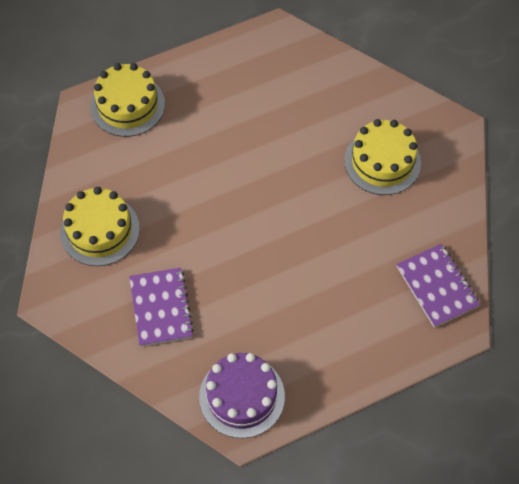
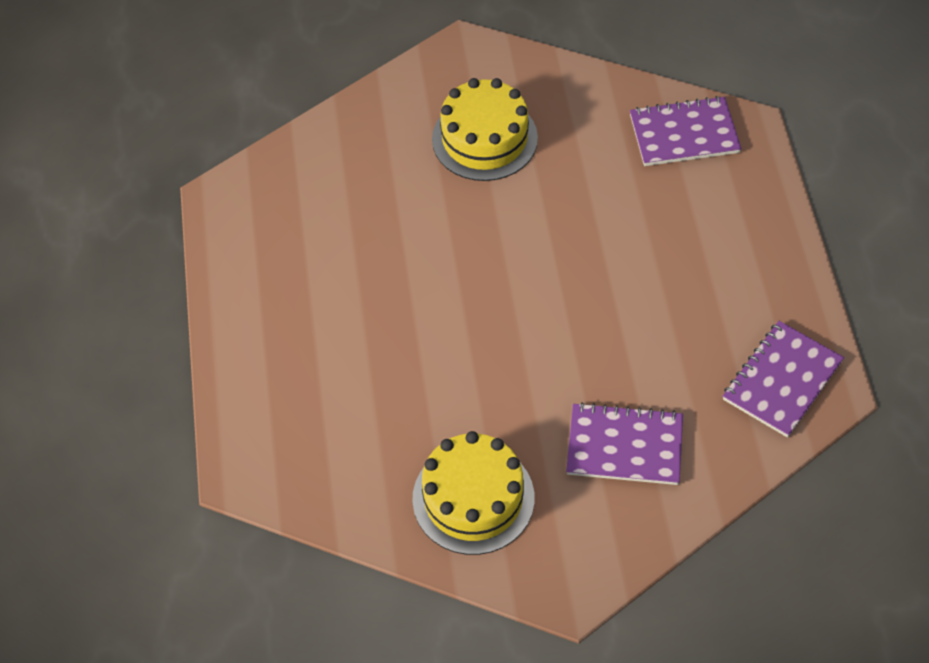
camera: 70 degrees left, 5 degrees down
yellow cake [90,63,165,137] -> none
purple cake [199,353,285,438] -> purple notebook [723,321,844,438]

